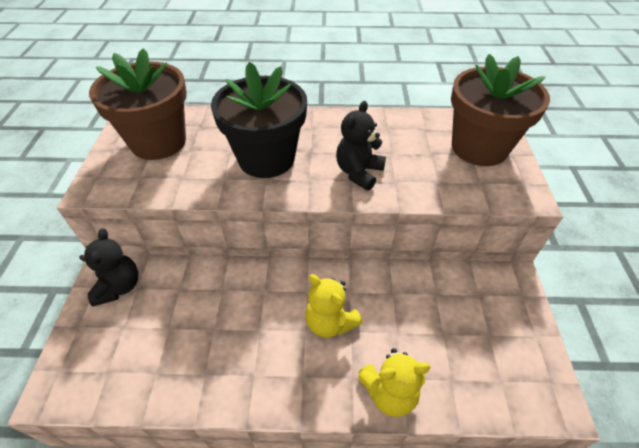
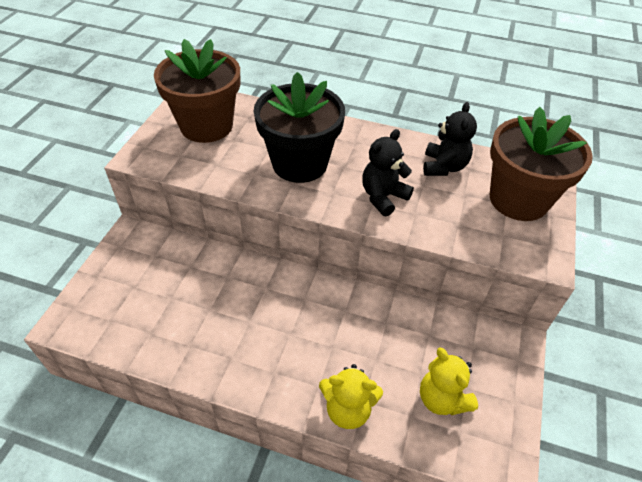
camera: 15 degrees right, 0 degrees up
black teddy bear [79,228,138,306] -> black teddy bear moved to [423,102,477,176]
yellow teddy bear [305,274,363,338] -> yellow teddy bear moved to [420,347,478,415]

